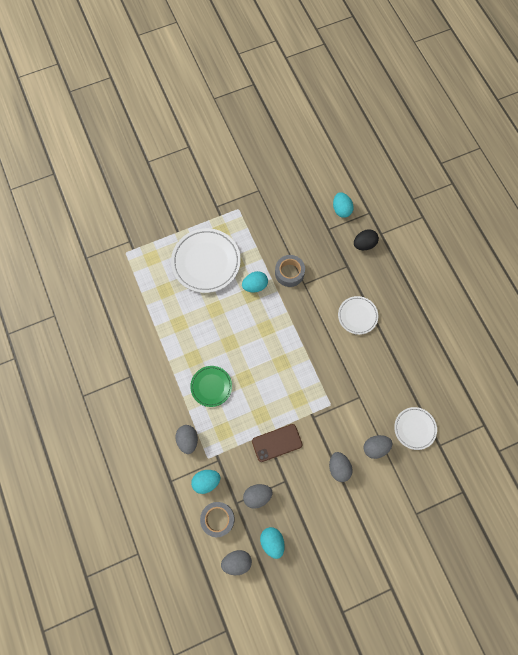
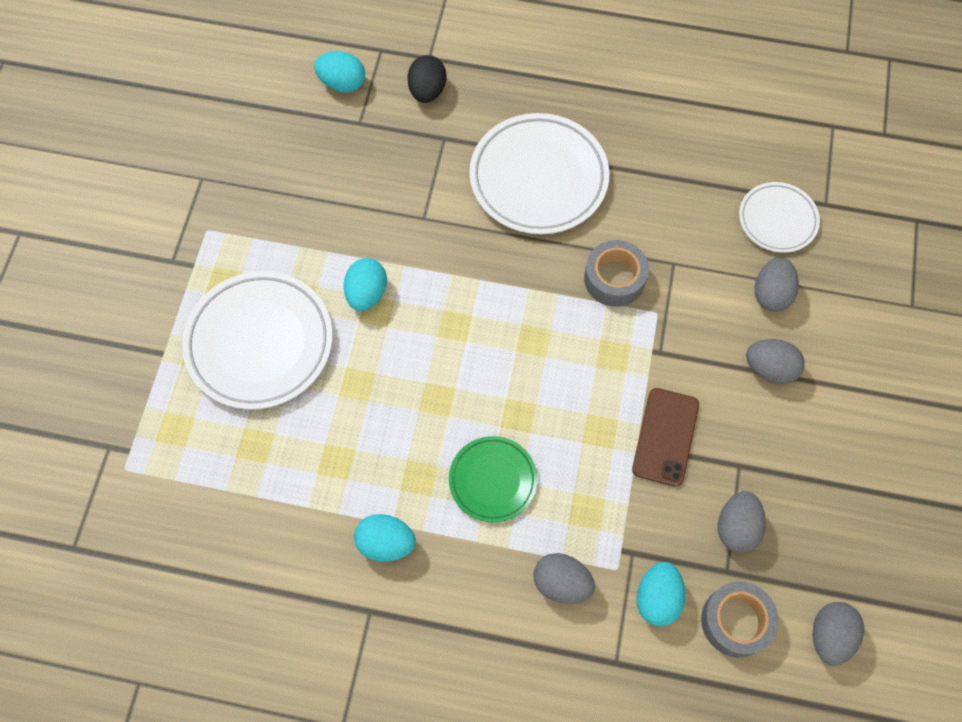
camera: 55 degrees left, 5 degrees down
turquoise egg [260,527,285,559] -> turquoise egg moved to [354,514,416,562]
grey tape [275,255,305,287] -> grey tape moved to [584,240,649,307]
white plate [338,296,378,335] -> white plate [469,113,609,235], size x1.77

